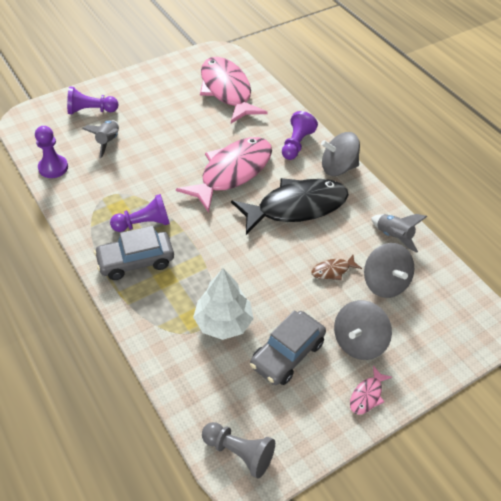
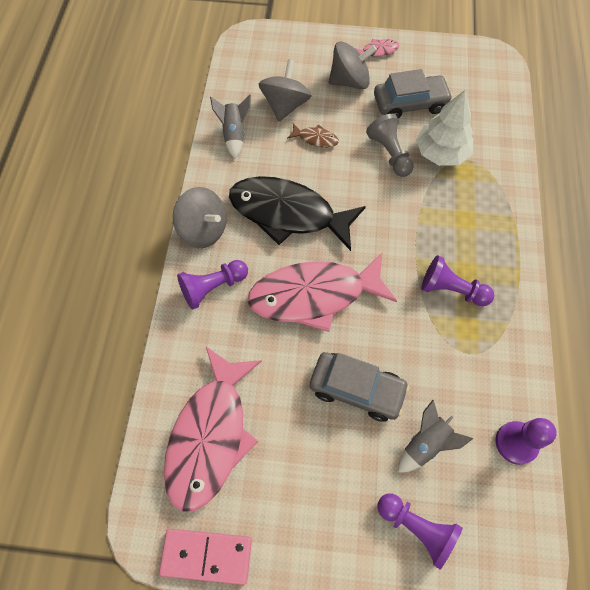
camera: 140 degrees left, 15 degrees up
grey car [94,226,174,280] -> grey car moved to [310,352,410,422]
grey pawn [202,422,275,479] -> grey pawn moved to [366,114,414,177]
none -> pink domino [159,529,252,585]

